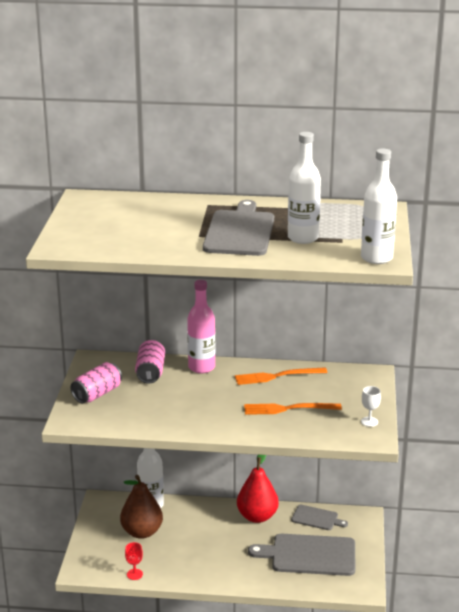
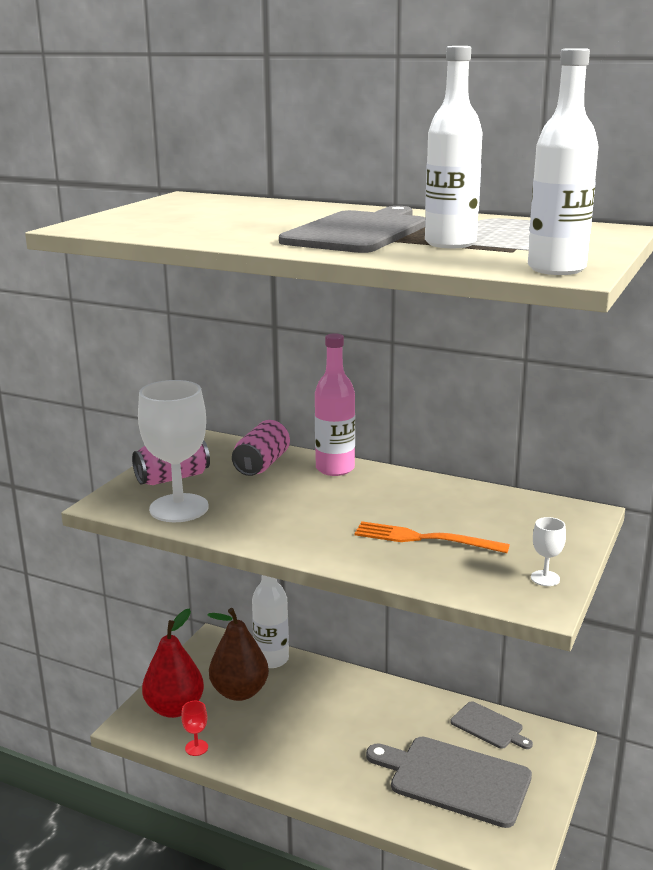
camera: 20 degrees right, 5 degrees down
orange fork [235,367,327,385] -> none
red pear [237,455,279,523] -> red pear moved to [142,608,204,718]
none -> white goblet [138,380,209,522]

